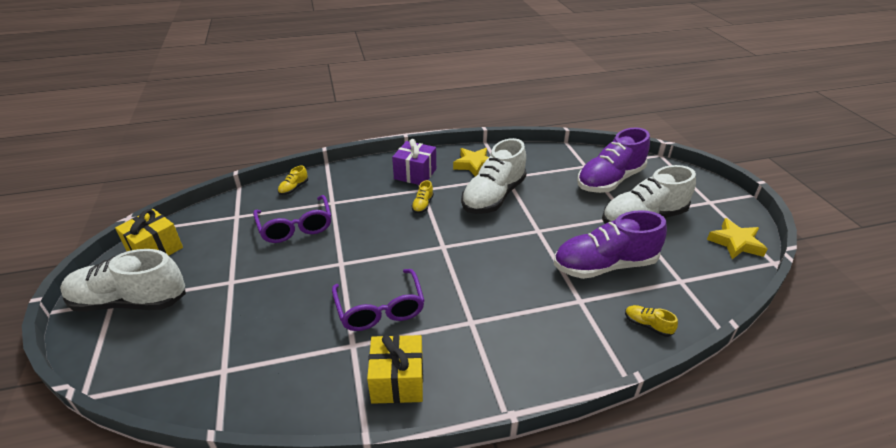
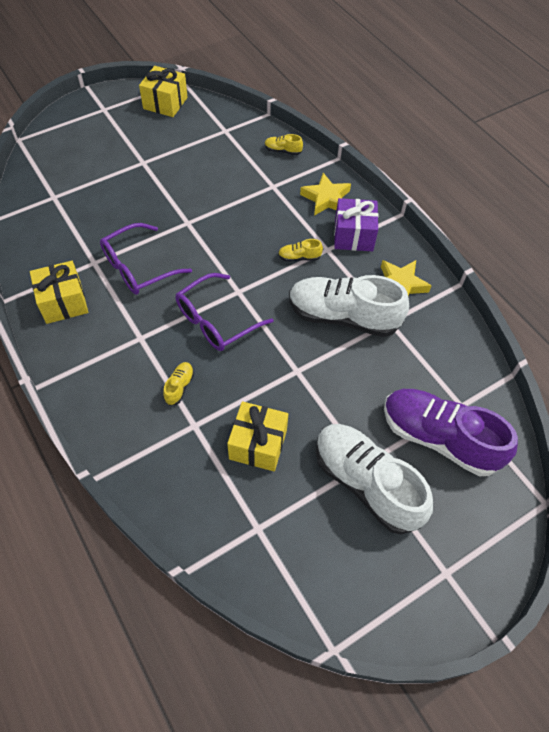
camera: 70 degrees right, 20 degrees up
white shoe [60,249,186,312] -> none
purple glasses [253,195,331,243] -> purple glasses moved to [176,273,274,351]
purple shoe [554,210,667,279] -> yellow gift [227,401,288,471]
yellow shoe [625,305,678,337] -> yellow shoe moved to [163,362,194,406]
yellow star [707,218,767,259] -> yellow star moved to [300,173,351,216]

